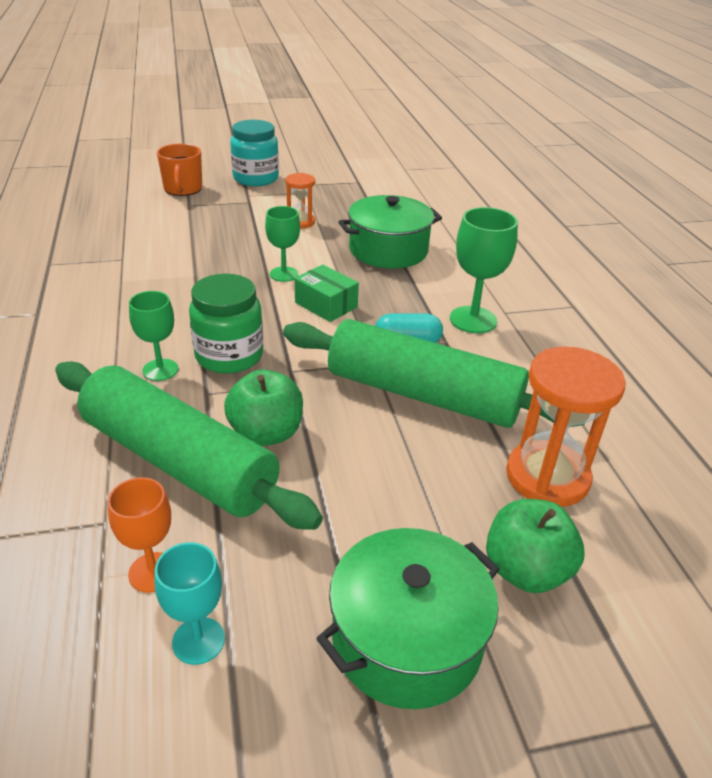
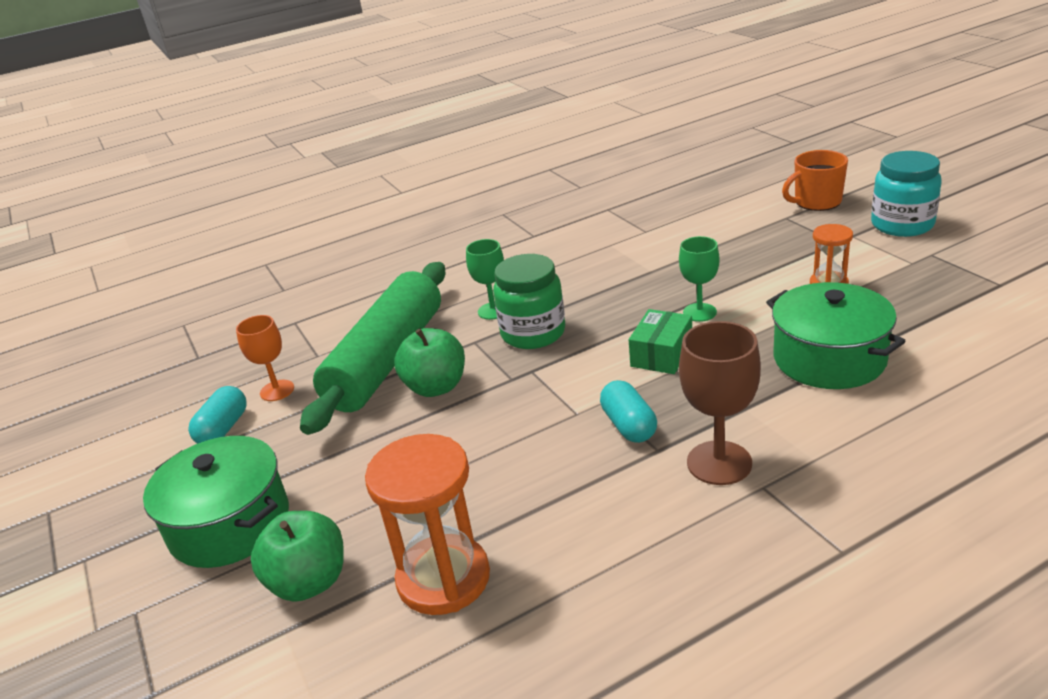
camera: 80 degrees right, 5 degrees down
turquoise goblet [154,542,225,665] -> turquoise capsule [188,386,247,444]
green rolling pin [283,319,585,428] -> none
green goblet [450,207,518,333] -> brown goblet [679,321,761,485]

